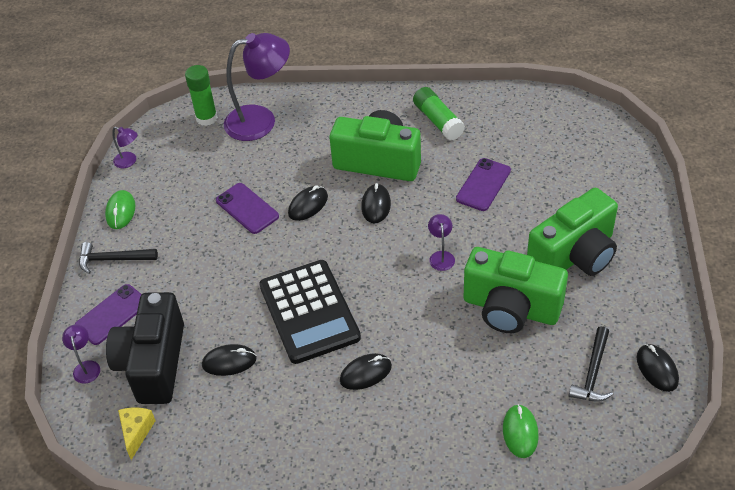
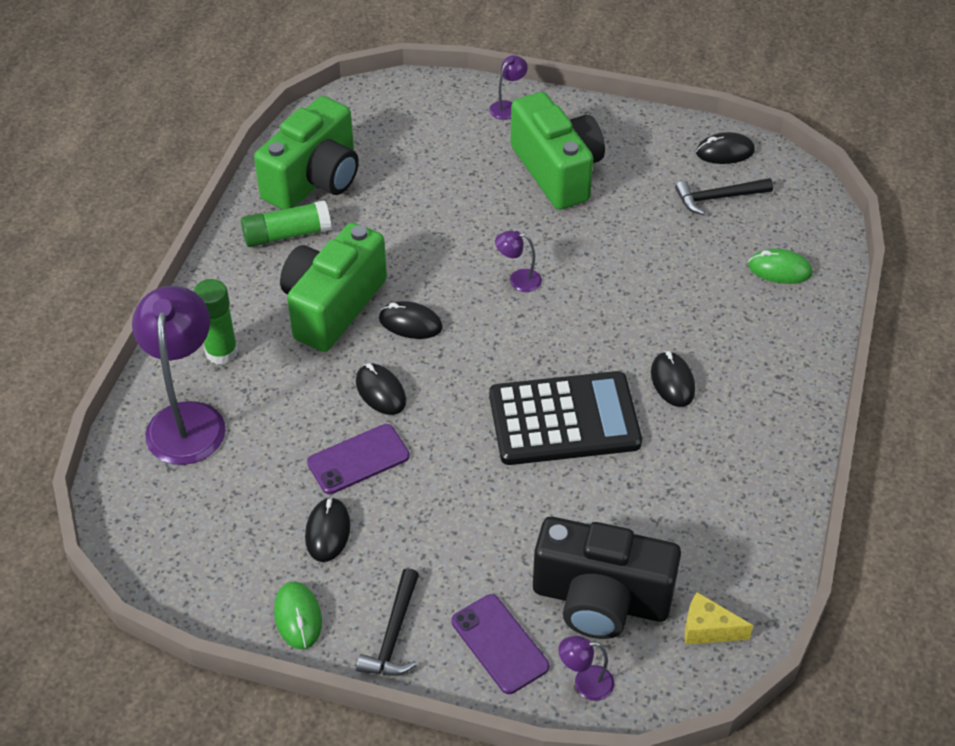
camera: 80 degrees left, 0 degrees up
green mouse [105,190,135,229] -> green mouse turned 60 degrees clockwise [274,582,322,649]
purple lamp [112,127,138,168] -> purple lamp moved to [489,55,528,120]
green glue stick [185,65,218,126] -> green glue stick moved to [193,279,238,364]
black mouse [202,344,257,376] -> black mouse moved to [305,497,350,562]
purple phone [456,158,511,211] -> none
green camera [464,247,568,333] -> green camera moved to [254,96,359,210]
black hammer [569,326,613,402] -> black hammer turned 135 degrees clockwise [675,178,773,215]

